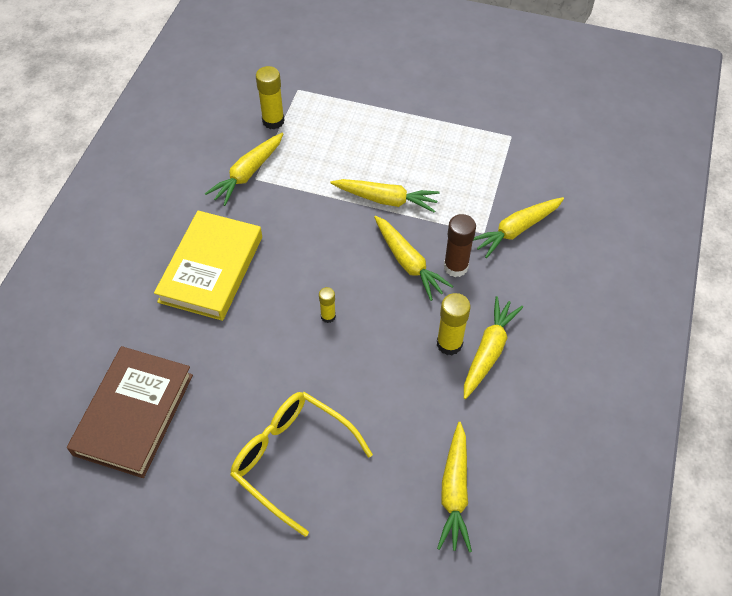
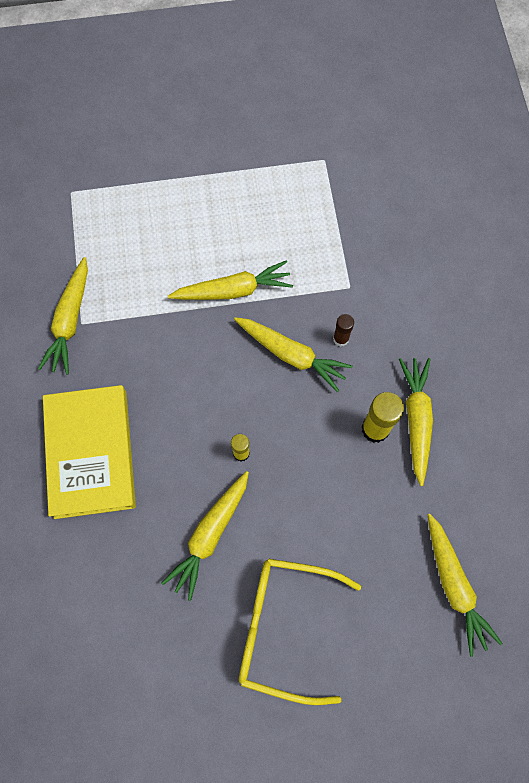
camera: 25 degrees left, 15 degrees up
brown book [67,346,193,478] -> none
yellow glue stick [256,66,284,129] -> none
brown glue stick [444,214,476,277] -> brown glue stick [333,314,354,347], size x0.59
yellow carrot [473,197,564,258] -> yellow carrot moved to [161,471,249,601]

